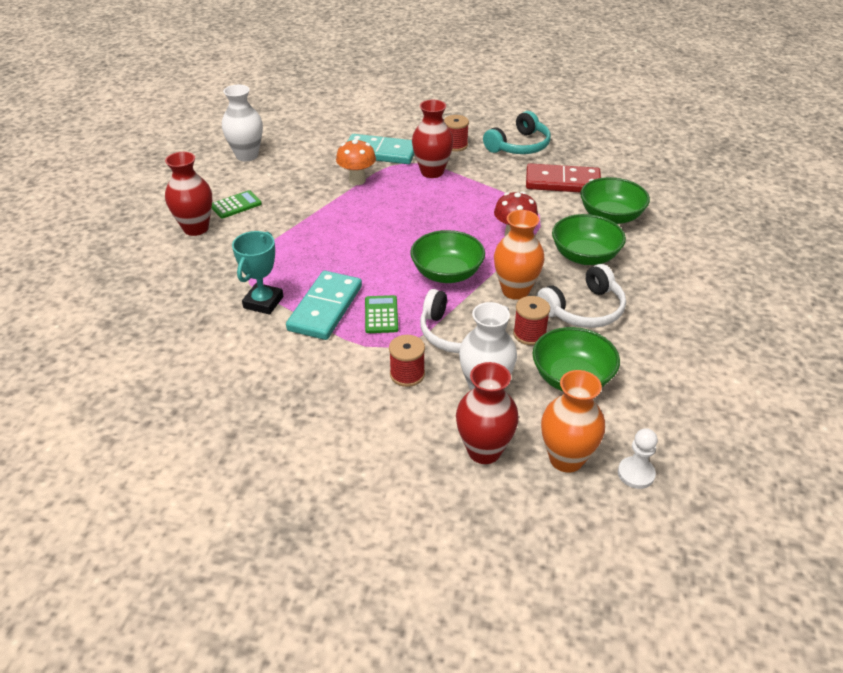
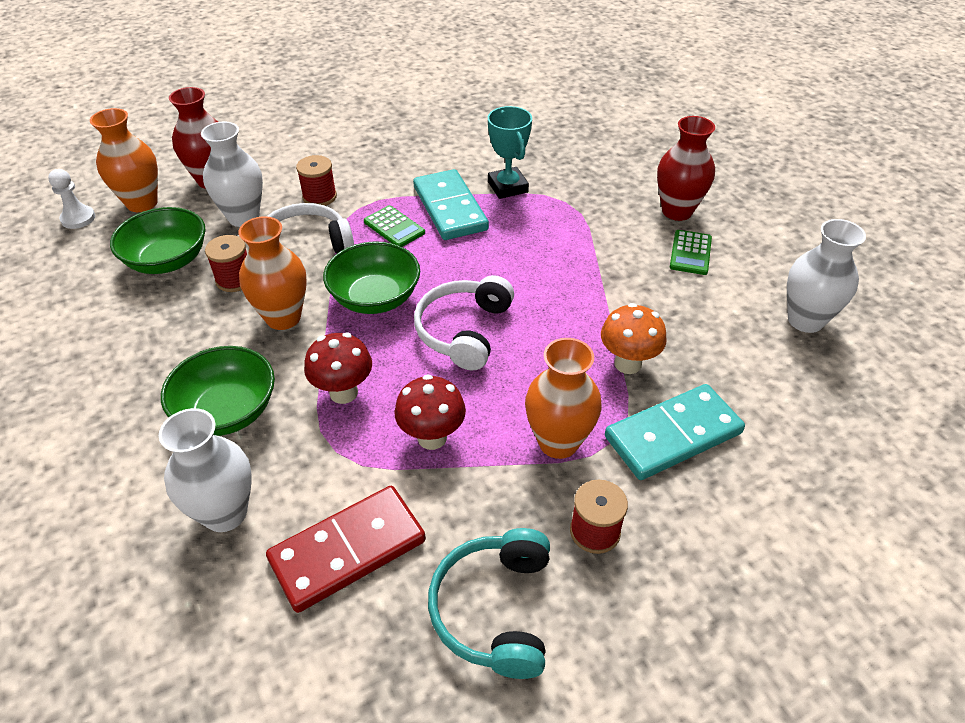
camera: 140 degrees right, 5 degrees up
red vase [412,100,453,178] -> orange vase [525,338,602,459]
white headphones [536,264,626,328] -> white headphones moved to [414,275,514,370]
green bowl [580,177,650,224] -> white vase [159,408,252,532]
none -> red mushroom [394,374,466,450]

